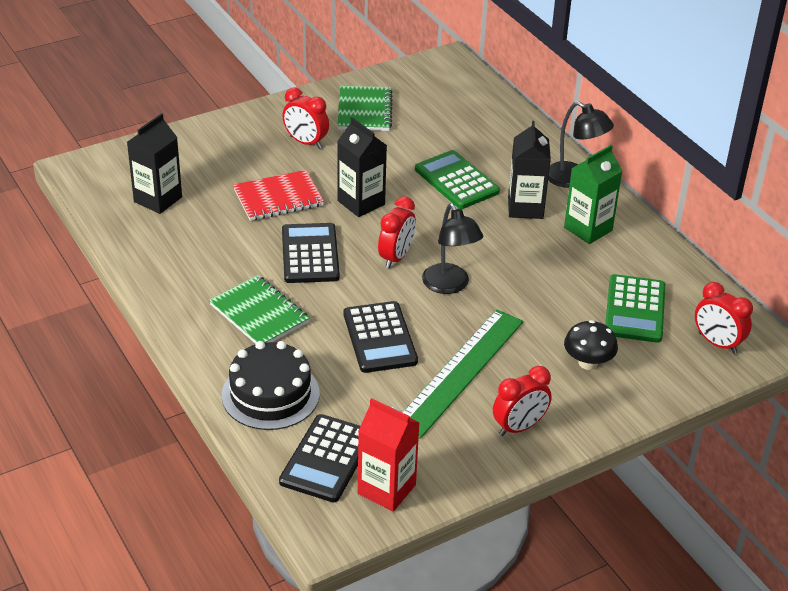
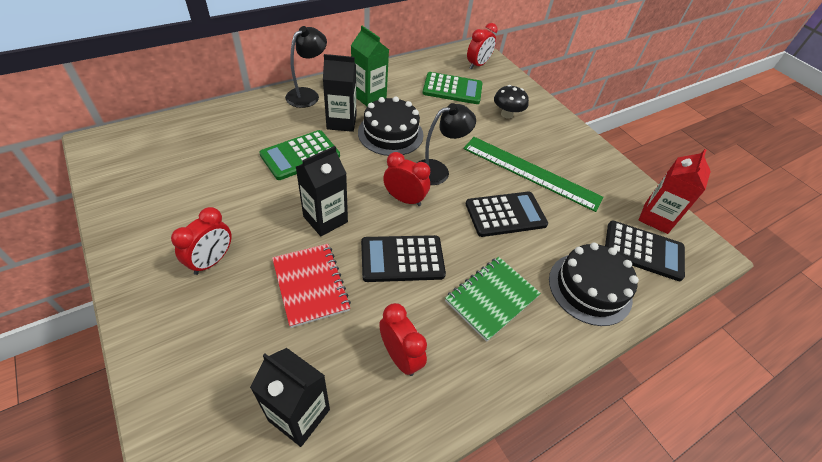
camera: 95 degrees left, 10 degrees up
green notebook [338,86,392,131] -> none
red clock [493,366,552,436] -> red clock moved to [379,303,427,376]
none -> black cake [358,96,424,156]

